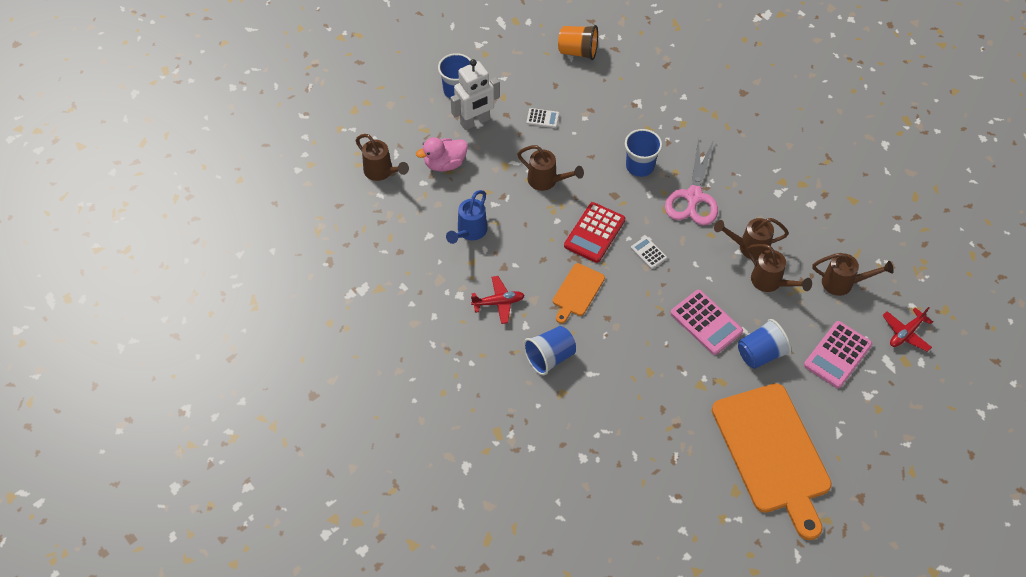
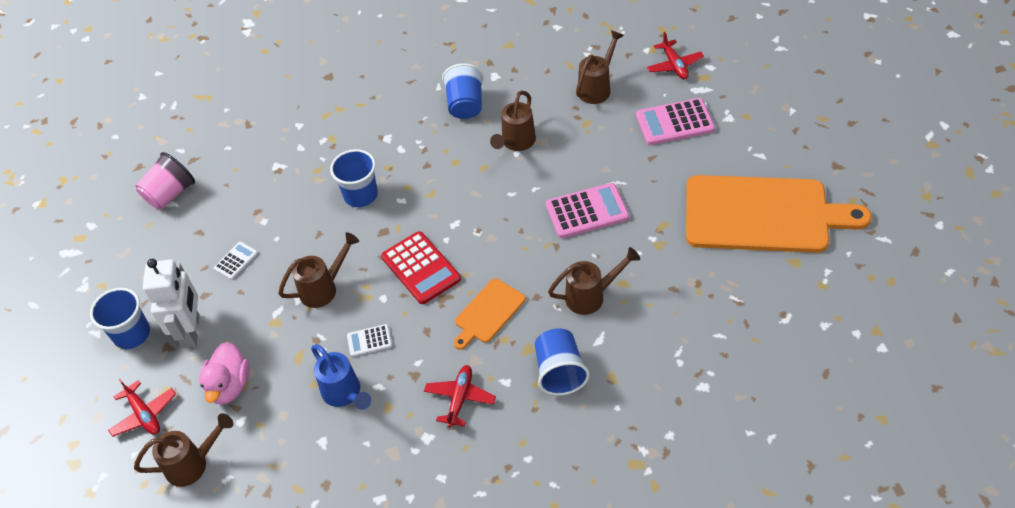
camera: 60 degrees left, 5 degrees down
orange cutting board [553,263,605,324] -> orange cutting board turned 75 degrees clockwise [454,278,526,350]
orange cup [558,25,598,60] -> pink cup [135,152,195,209]
white calculator [631,237,667,269] -> white calculator moved to [347,324,392,357]
pink scissors [665,138,718,225] -> none
blue cup [738,319,792,369] -> blue cup moved to [442,63,484,119]
brown watering can [747,244,812,292] -> brown watering can moved to [548,247,640,315]
pink calculator [804,321,872,388] -> pink calculator turned 105 degrees clockwise [636,98,715,145]
none -> red plane [108,379,176,437]

